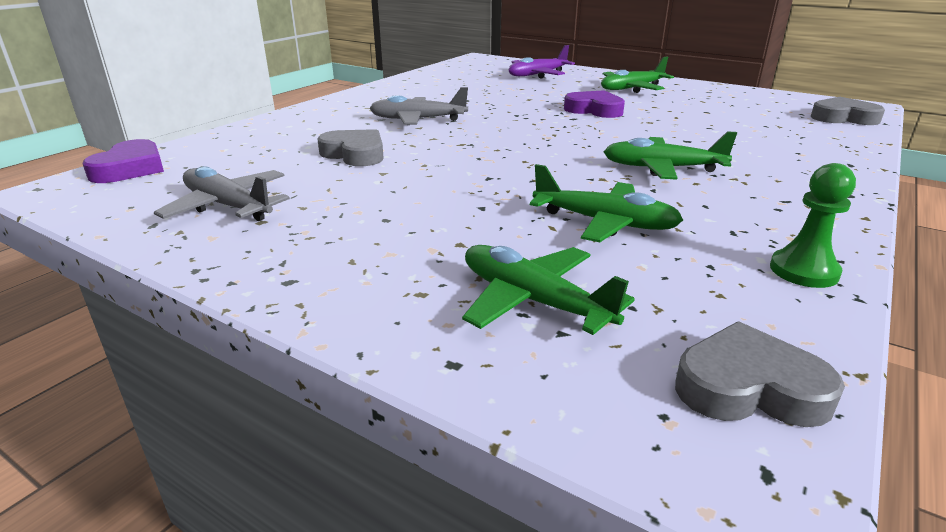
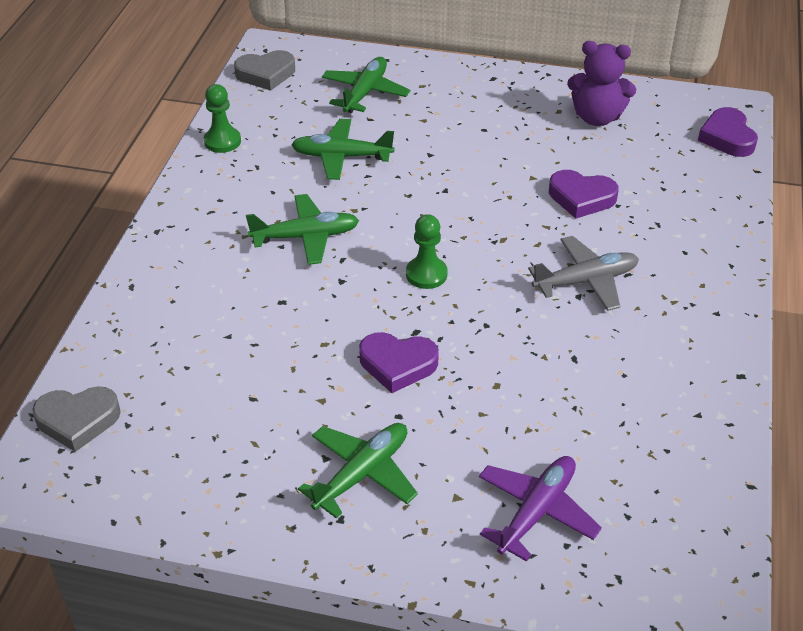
camera: 160 degrees right, 15 degrees up
grey plane [154,166,290,221] -> purple teddy bear [567,41,636,126]
grey heart [317,129,384,166] -> purple heart [549,170,619,219]
green plane [462,245,635,335] -> green plane turned 90 degrees counterclockwise [322,57,410,113]
none -> green pawn [406,214,448,289]

